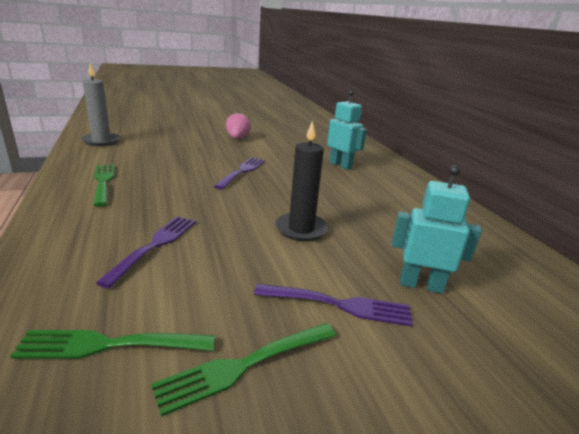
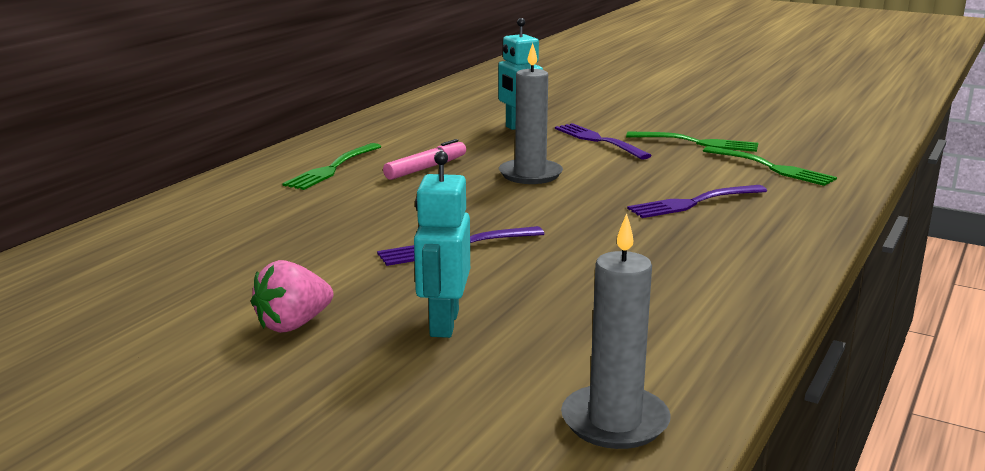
camera: 130 degrees left, 5 degrees down
green fork [94,164,115,207] -> green fork moved to [282,143,382,190]
black candle [275,120,328,241] -> grey candle [499,43,563,184]
turquoise robot [327,90,367,170] -> turquoise robot moved to [414,151,470,338]
none -> pink marker [383,139,466,180]

